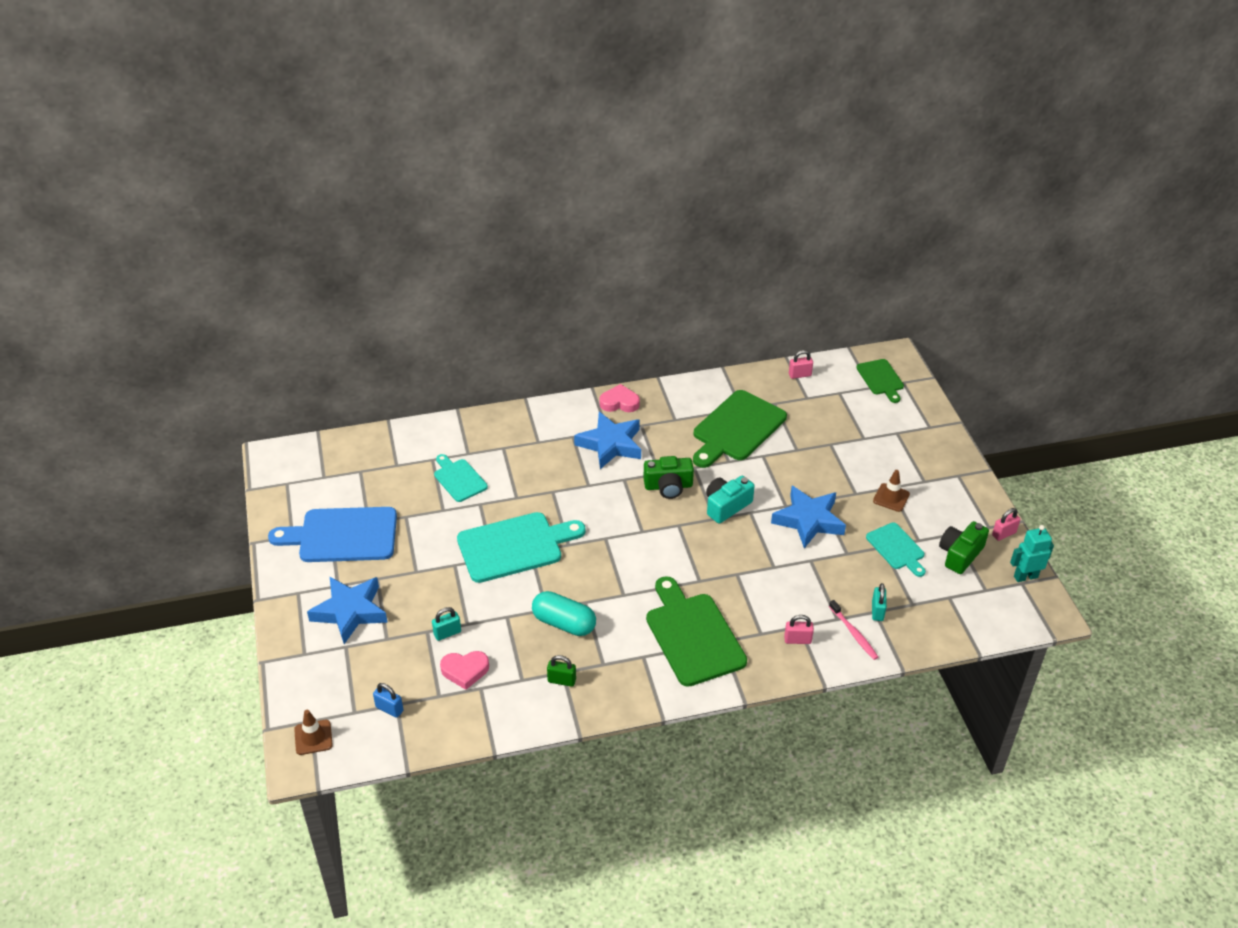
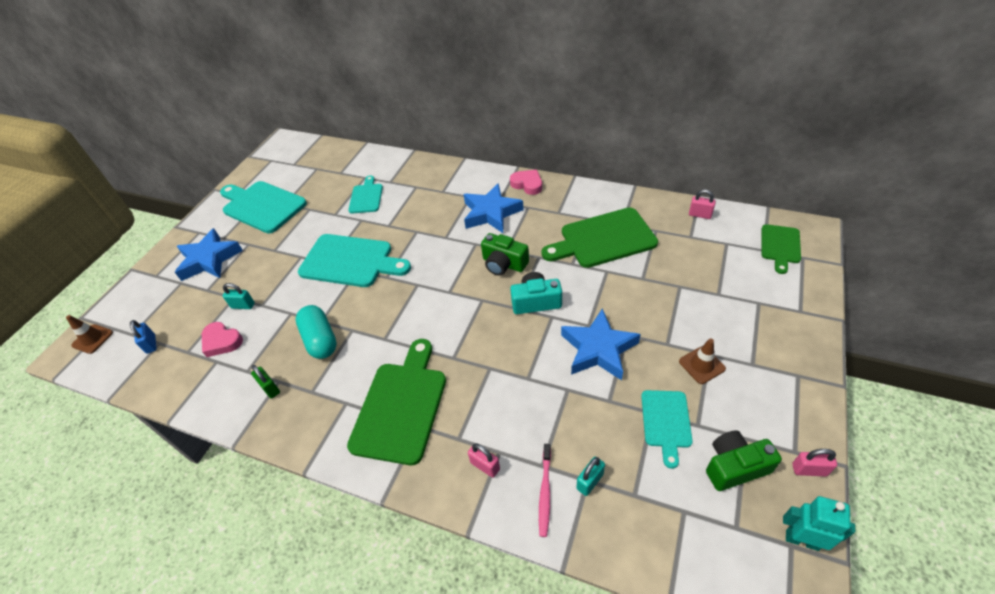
camera: 40 degrees right, 5 degrees up
blue cutting board [268,507,397,562] -> turquoise cutting board [220,181,307,234]

